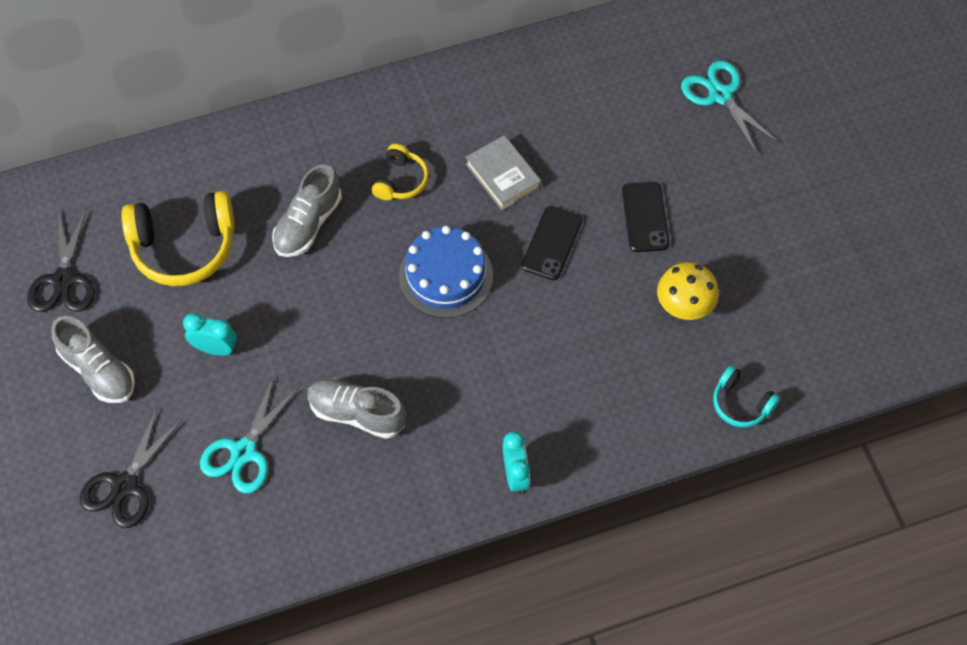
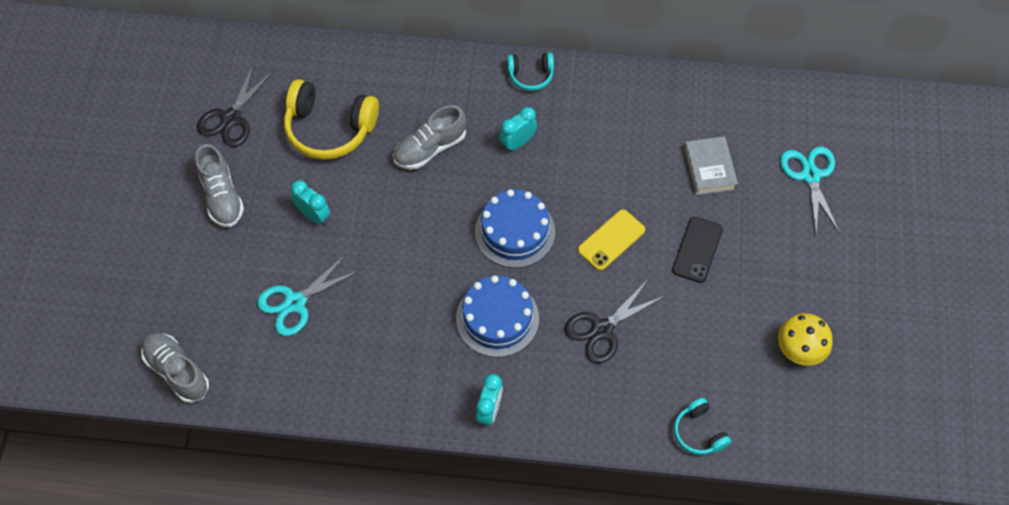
camera: 25 degrees right, 0 degrees up
black scissors [80,406,183,528] -> black scissors moved to [564,281,665,363]
grey shoe [308,379,406,439] -> grey shoe moved to [141,333,209,403]
yellow headphones [371,144,429,200] -> turquoise clock [499,107,537,152]
grey book [465,135,541,210] -> grey book moved to [684,136,738,195]
black phone [522,206,582,280] -> yellow phone [578,209,645,271]
yellow mushroom [657,262,719,320] -> yellow mushroom moved to [778,313,833,366]
none -> blue cake [456,275,539,357]
none -> turquoise headphones [507,52,554,91]

